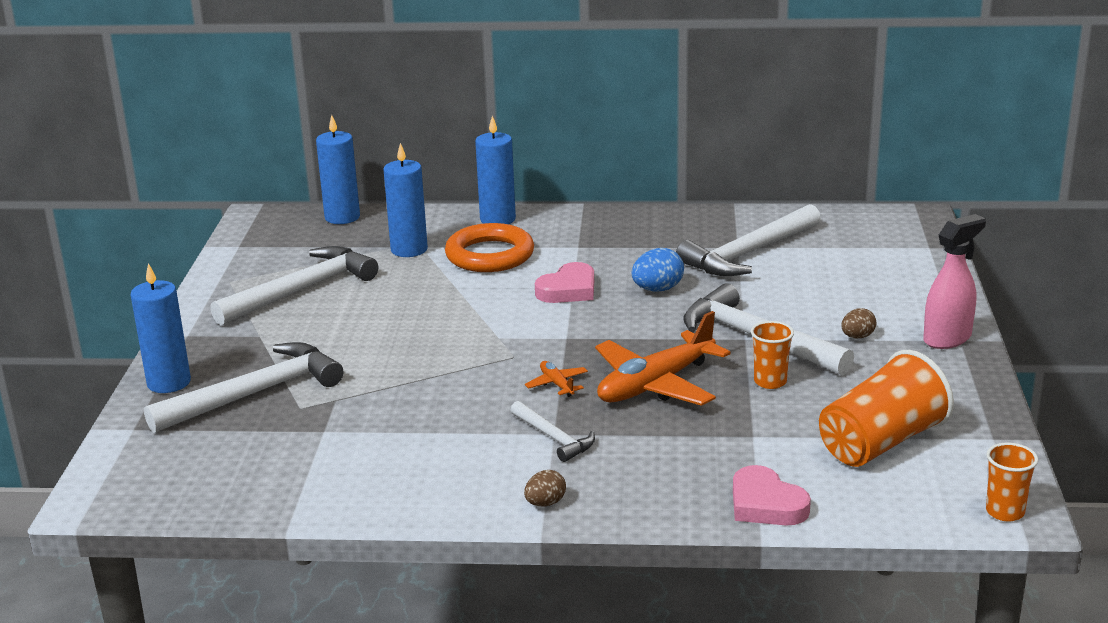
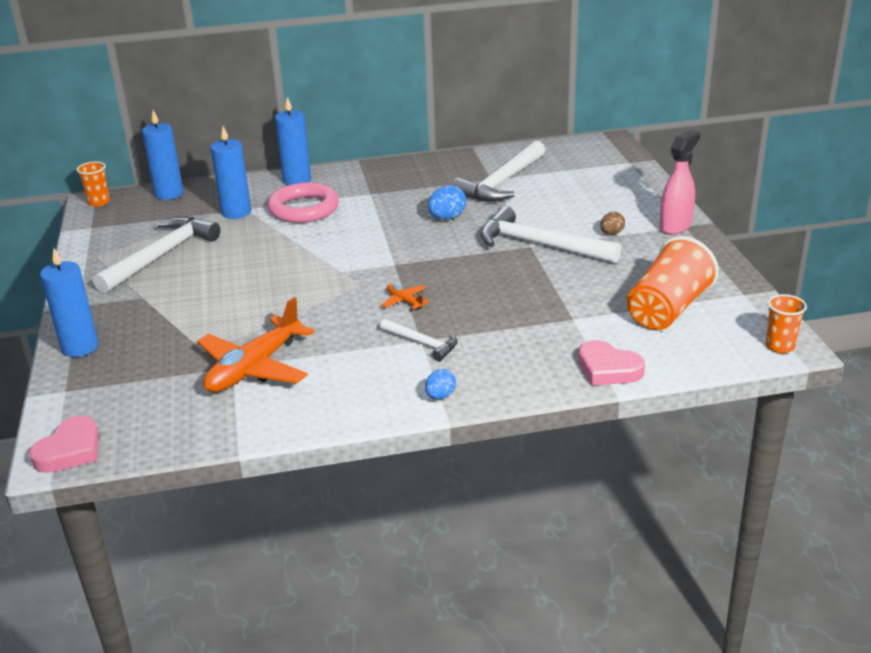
camera: 15 degrees left, 5 degrees up
white hammer [144,342,343,433] -> none
orange ring [445,223,534,272] -> pink ring [267,183,339,223]
brown egg [524,470,566,506] -> blue egg [425,369,456,399]
pink heart [535,262,594,303] -> pink heart moved to [29,416,99,473]
orange plane [595,311,730,406] -> orange plane moved to [197,297,315,392]
orange cup [751,321,794,389] -> orange cup moved to [77,161,110,207]

